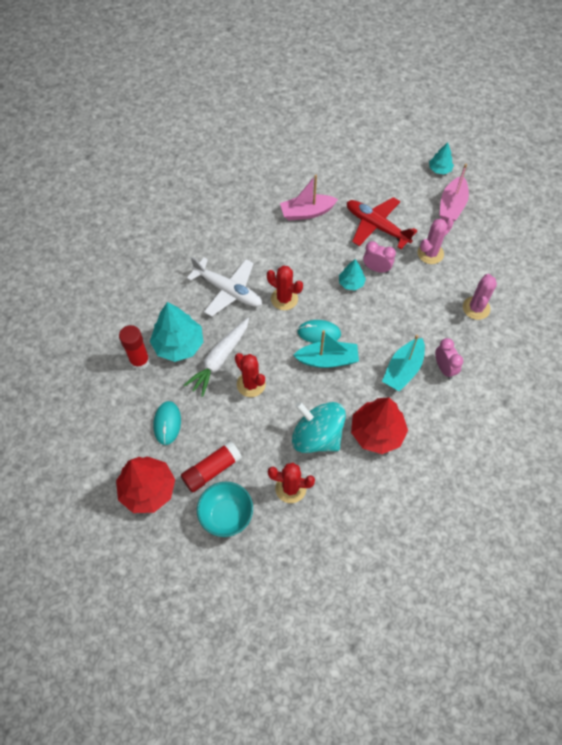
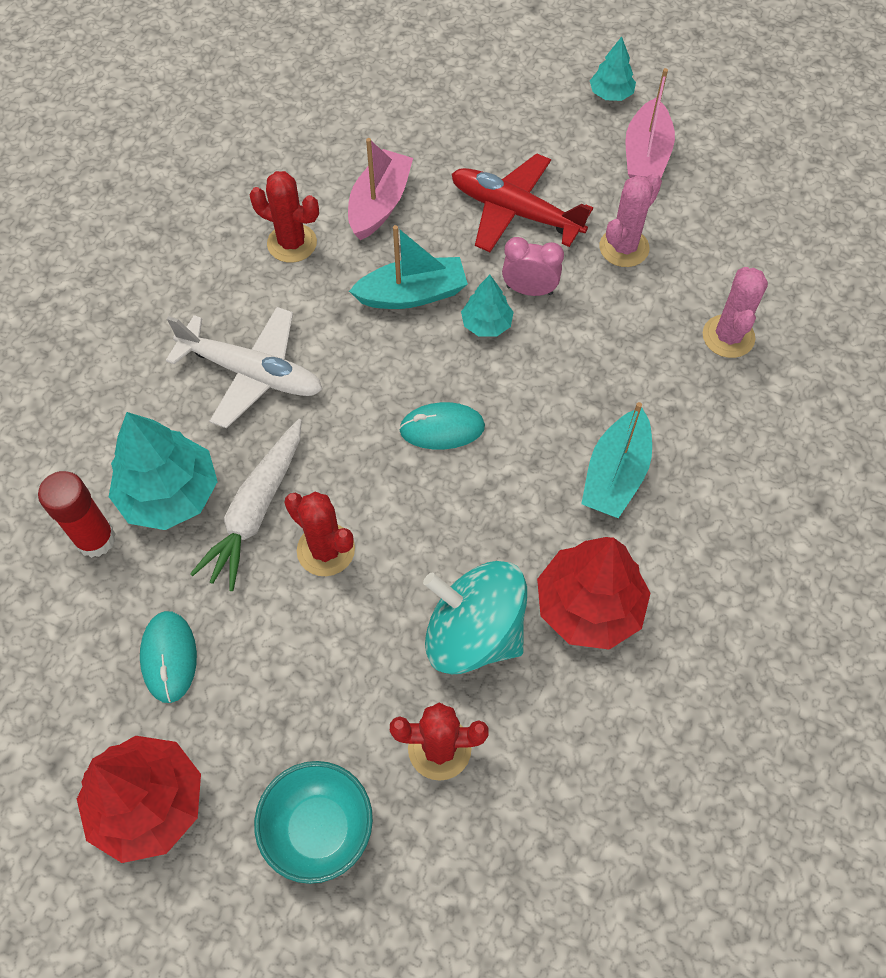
camera: 10 degrees left, 0 degrees up
red glue stick [181,441,242,493] -> none
red cactus [267,266,303,310] -> red cactus moved to [249,171,319,263]
pink boat [280,175,338,221] -> pink boat turned 135 degrees clockwise [348,138,413,240]
turquoise boat [293,330,359,368] -> turquoise boat moved to [349,225,468,309]
pink clock [435,338,463,379] -> none

